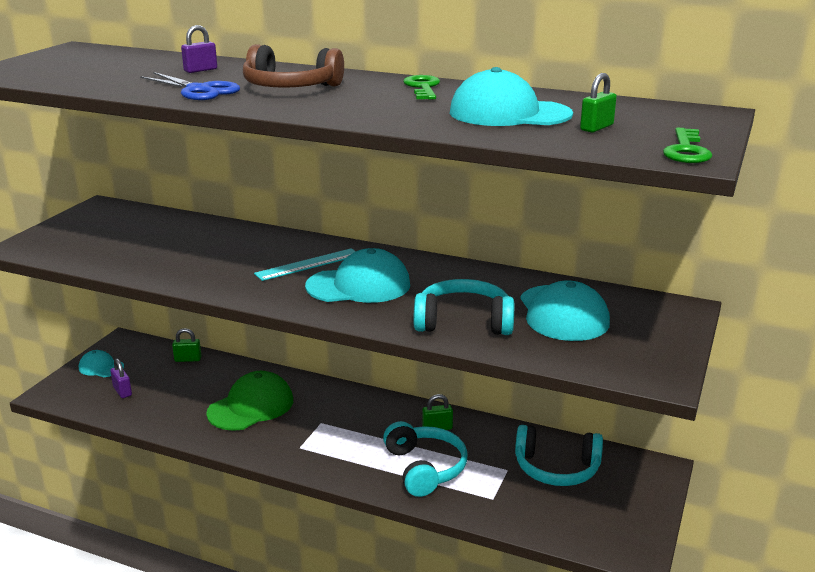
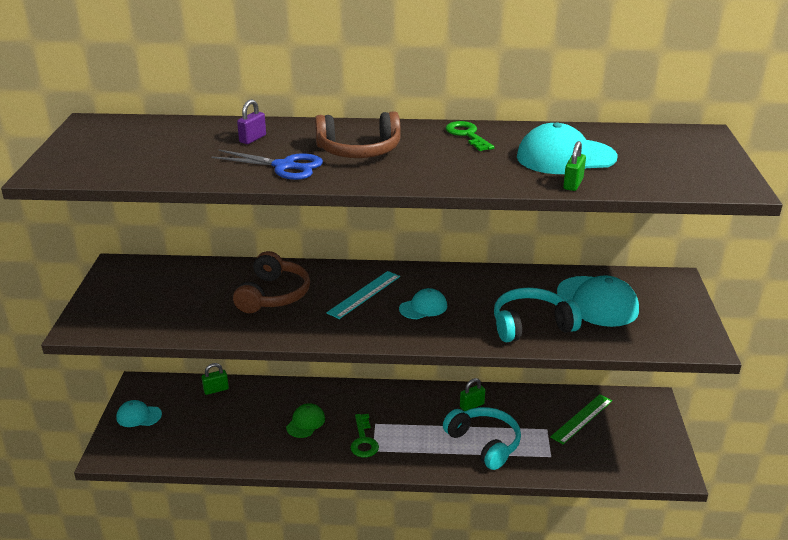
camera: 20 degrees left, 5 degrees up
purple padlock [110,358,132,398] -> none
green cap [206,371,293,431] -> green cap [286,403,325,438], size x0.56
turquoise cap [305,248,410,303] -> turquoise cap [399,288,447,319], size x0.56
turquoise headphones [515,425,603,486] -> green ruler [550,394,612,444]
green padlock [580,73,617,133] -> green padlock moved to [563,141,586,191]
green key [663,127,712,163] -> green key moved to [350,414,379,457]
none -> brown headphones [233,251,310,313]

